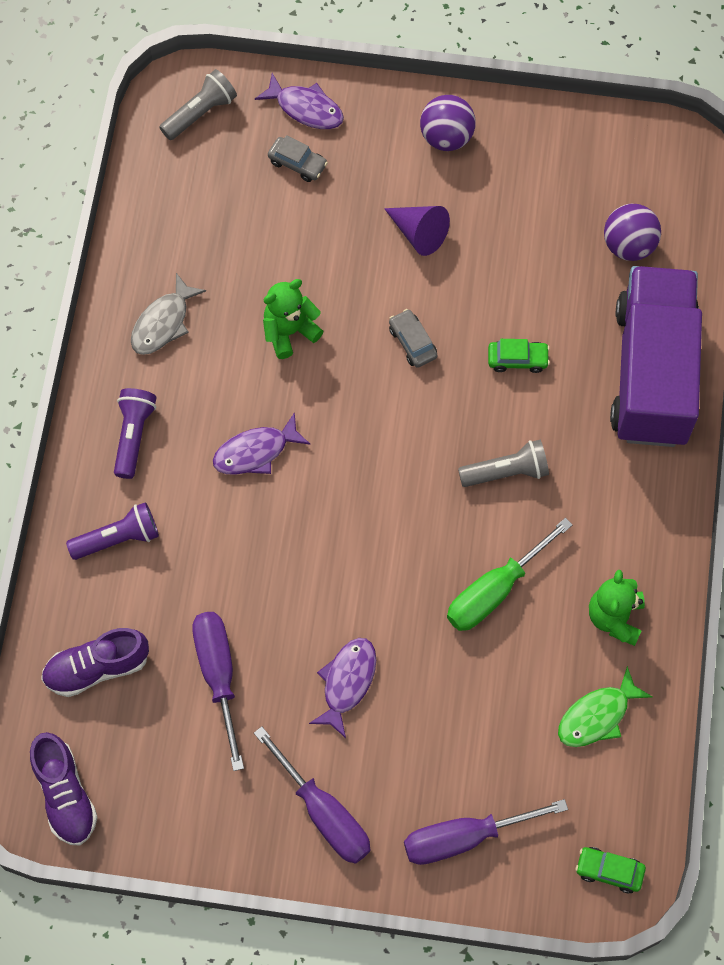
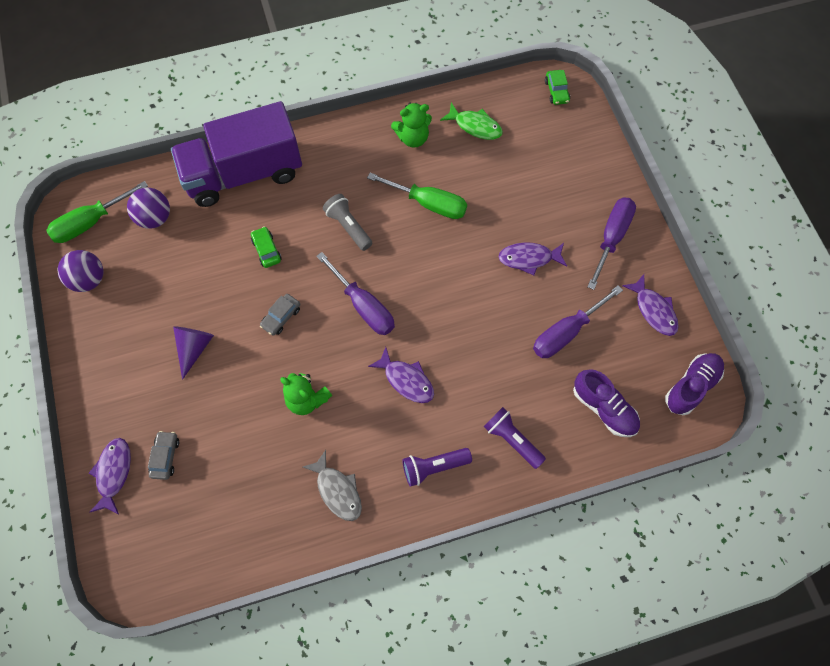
camera: 115 degrees left, 0 degrees up
grey fish [131,273,206,355] -> grey fish turned 45 degrees clockwise [303,450,362,521]
grey flashlight [159,69,237,140] -> none
purple screwdriver [404,799,568,865] -> purple screwdriver moved to [316,252,395,335]
purple ball [420,95,476,151] -> purple ball moved to [57,250,103,292]
none -> green screwdriver [46,181,148,243]
none -> purple fish [622,274,679,336]

